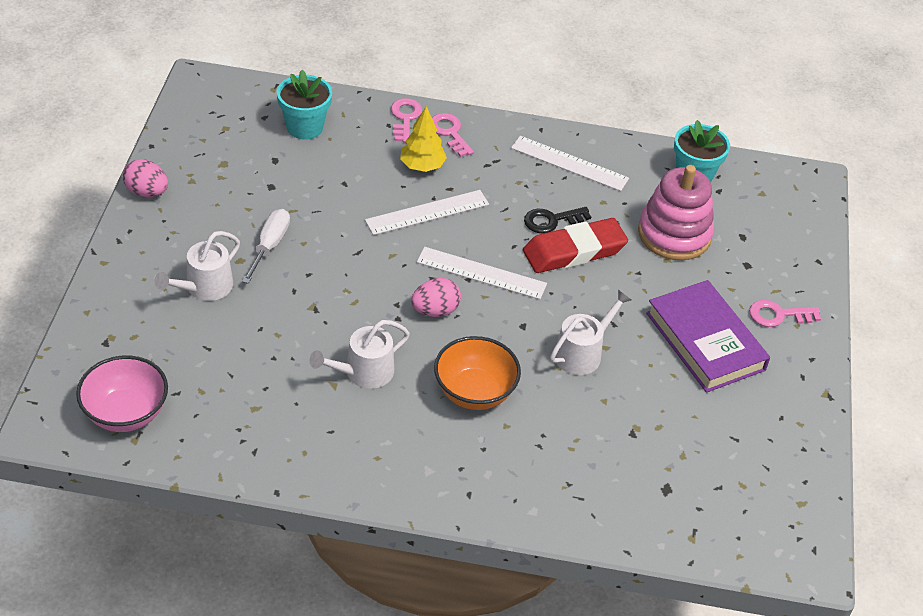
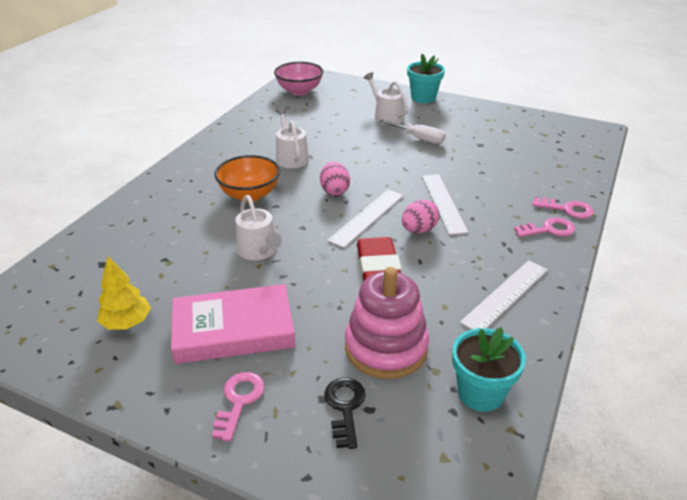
camera: 110 degrees right, 10 degrees down
pink egg [123,159,168,197] -> pink egg moved to [402,200,440,233]
turquoise flower pot [277,70,332,140] -> turquoise flower pot moved to [407,54,445,103]
yellow tree [400,106,447,172] -> yellow tree moved to [97,256,151,330]
black key [524,207,591,233] -> black key moved to [324,378,366,449]
purple book [646,280,770,393] -> pink book [171,284,295,364]

